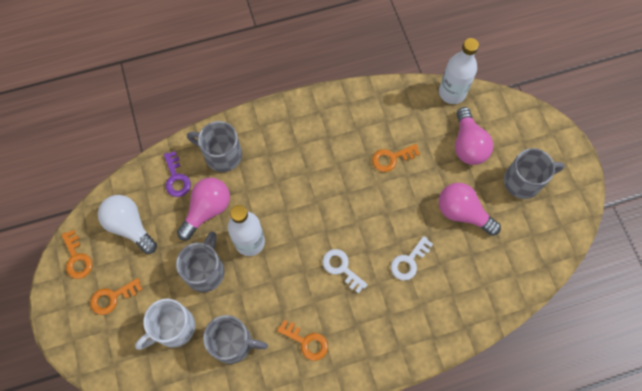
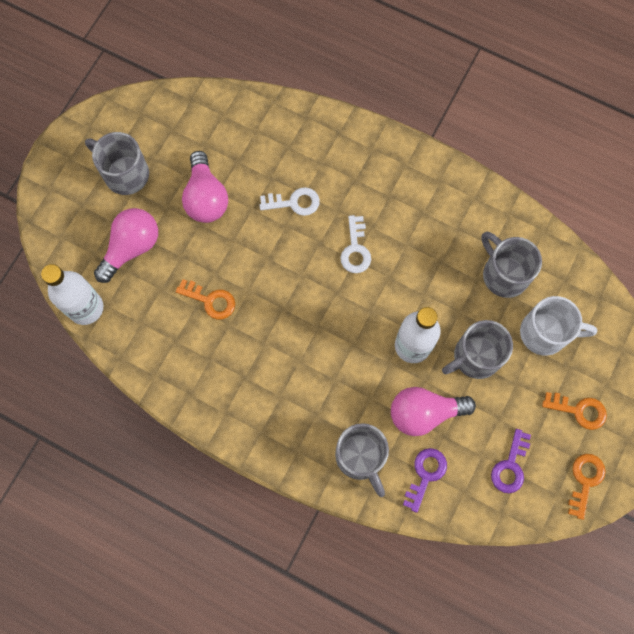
camera: 135 degrees left, 5 degrees up
white light bulb [98,195,157,254] -> purple key [491,429,531,493]
orange key [277,320,328,361] -> none

